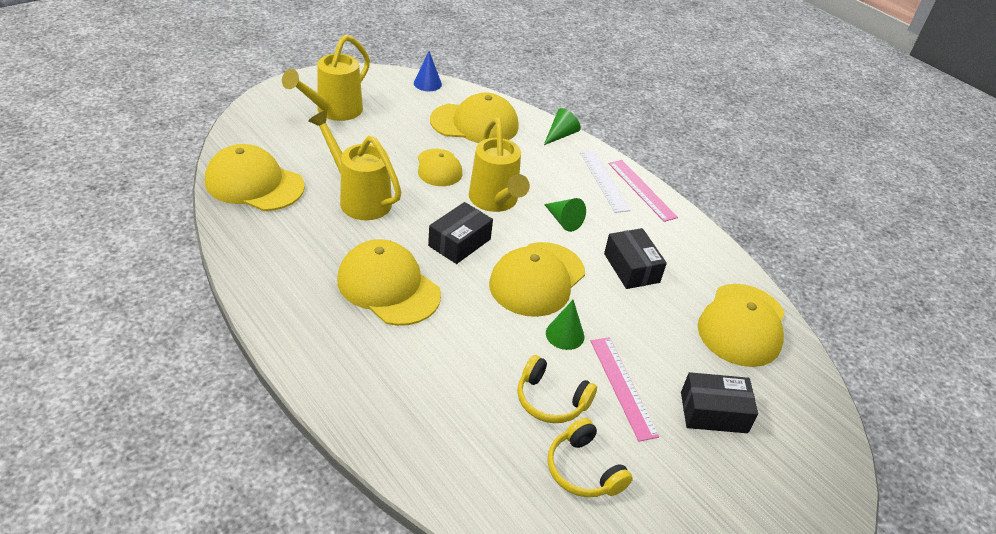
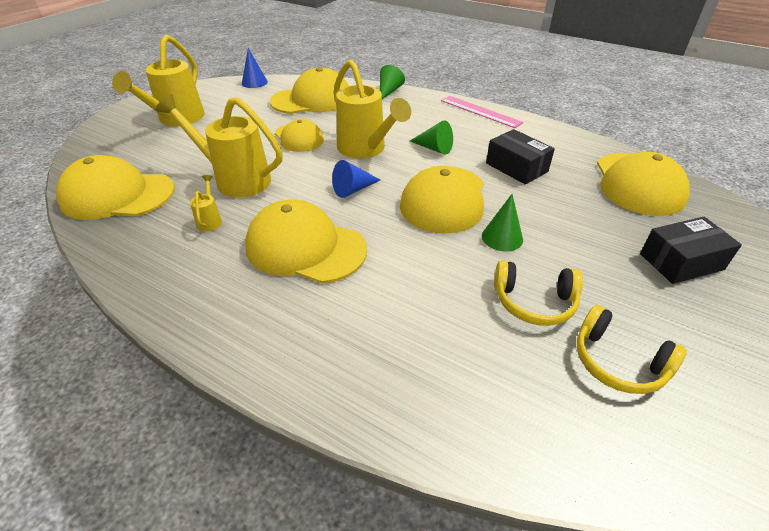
camera: 15 degrees left, 0 degrees up
black box [428,202,493,264] -> blue cone [332,160,380,198]
white ruler [580,151,631,213] -> none
pink ruler [591,337,659,442] -> none
none -> yellow watering can [190,175,222,231]

